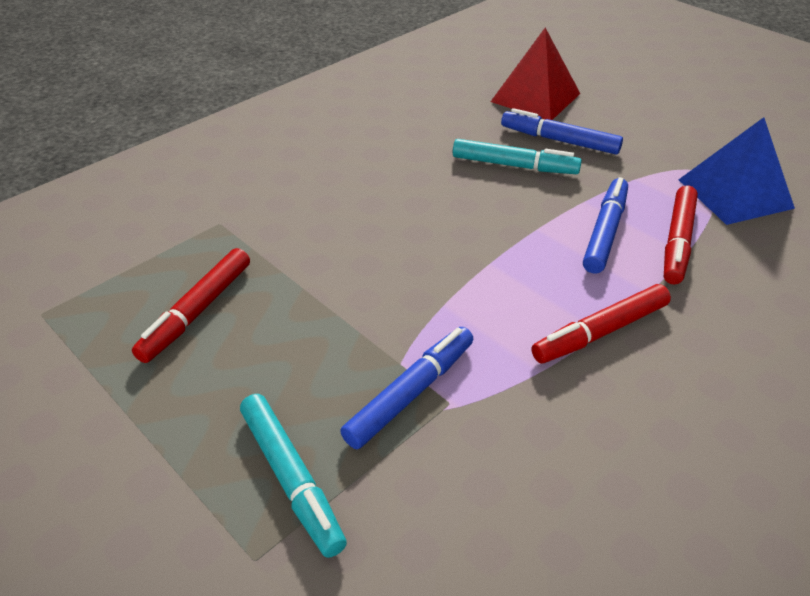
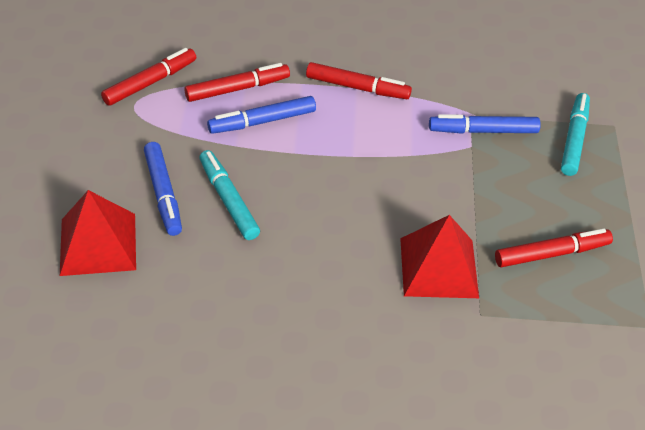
camera: 135 degrees left, 5 degrees up
blue pyramid [679,117,795,225] -> red marker [101,48,196,106]
none -> red pyramid [400,215,479,298]

